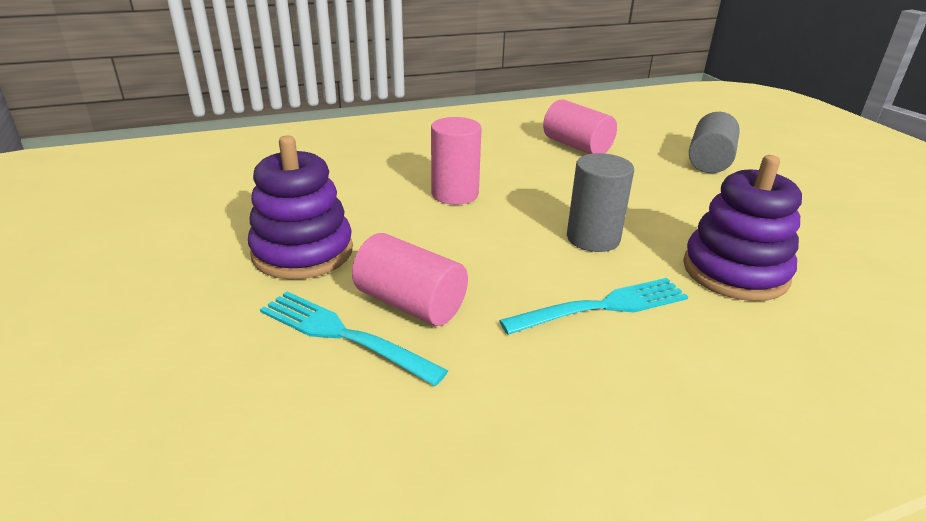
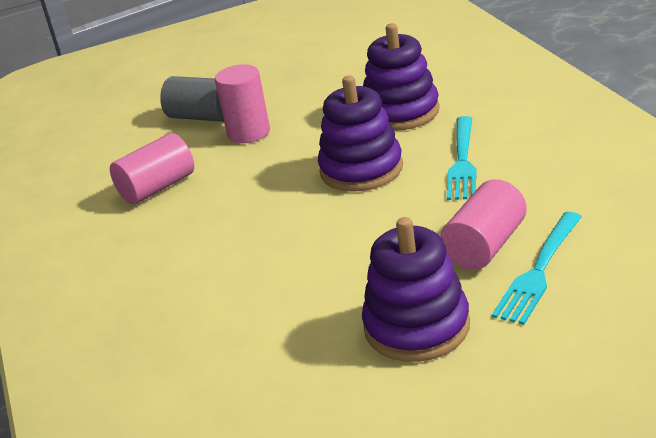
camera: 85 degrees left, 0 degrees up
pink cylinder [431,117,482,205] -> pink cylinder moved to [215,64,270,143]
turquoise fork [499,278,688,335] -> turquoise fork turned 150 degrees counterclockwise [447,116,477,200]
grey cylinder [567,153,634,252] -> purple stacking toy [318,76,403,192]

